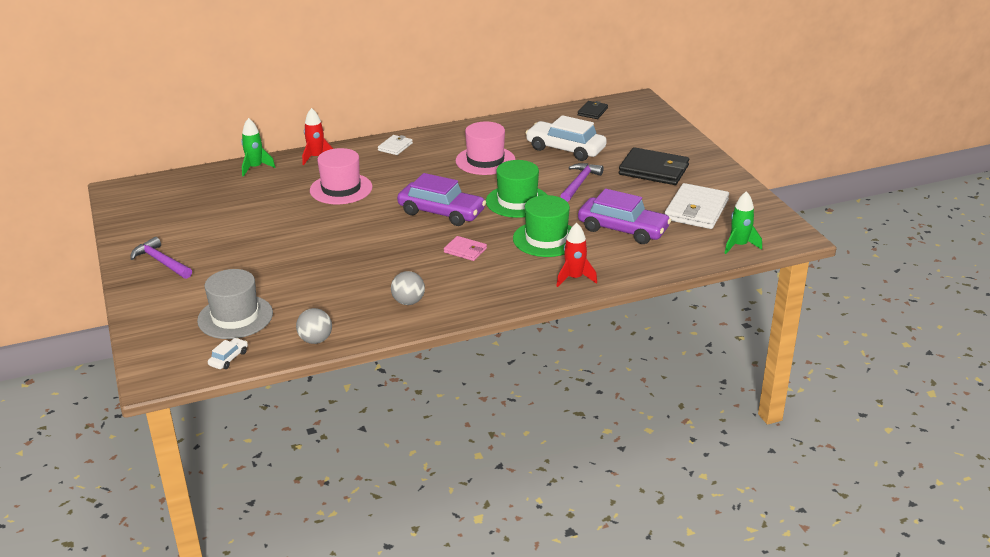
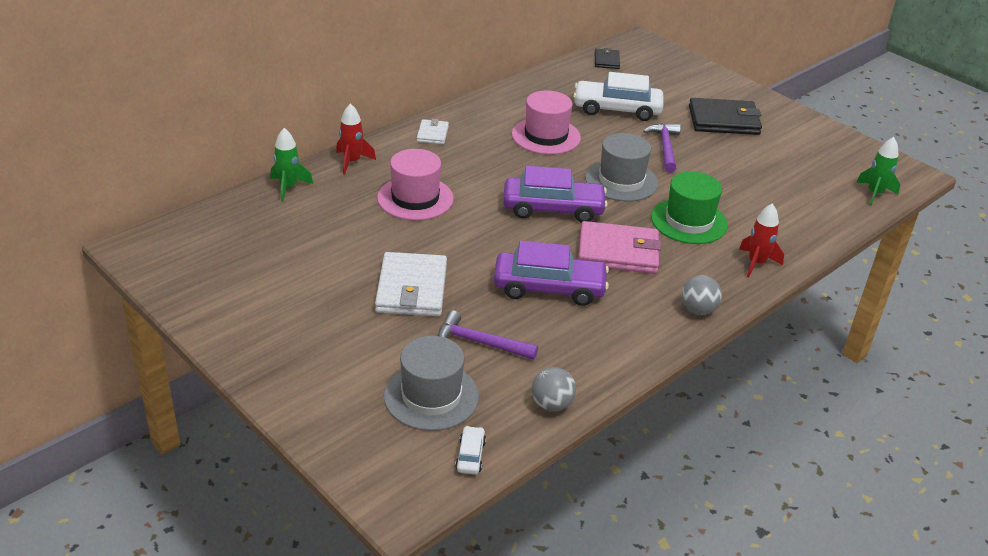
camera: 25 degrees left, 5 degrees up
purple hammer [130,237,192,279] -> purple hammer moved to [438,310,538,360]
grey ball [391,271,425,305] -> grey ball moved to [681,275,722,315]
pink wallet [444,236,487,261] -> pink wallet [578,221,662,274], size x1.91
green hat [486,160,547,218] -> grey hat [585,133,658,202]
purple car [578,189,671,244] -> purple car moved to [494,241,609,306]
white wallet [665,183,729,229] -> white wallet moved to [375,252,447,316]

